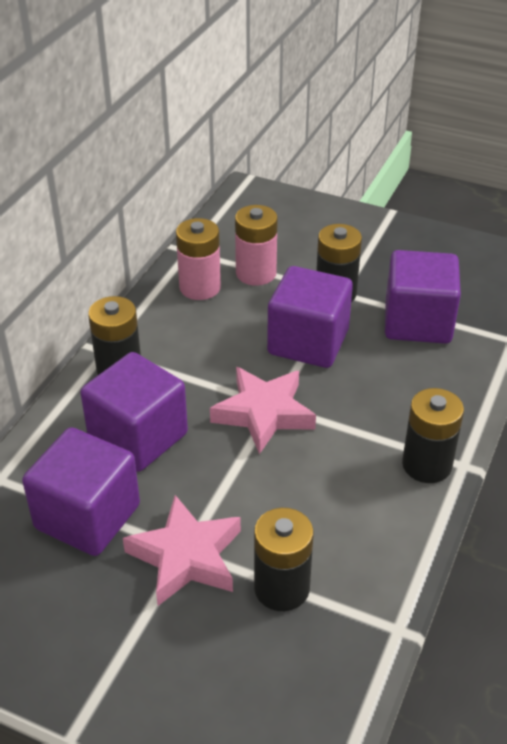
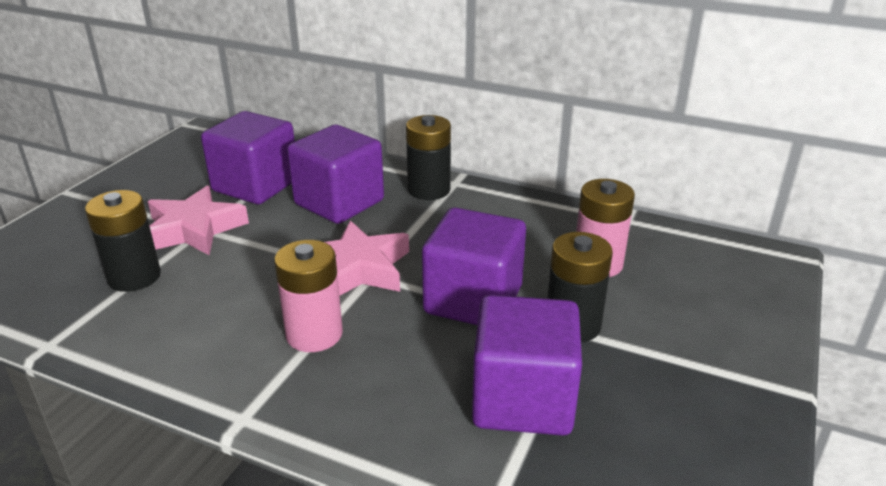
camera: 90 degrees right, 10 degrees down
pink battery [176,218,221,300] -> pink battery moved to [274,240,343,352]
black battery [402,388,464,483] -> none

